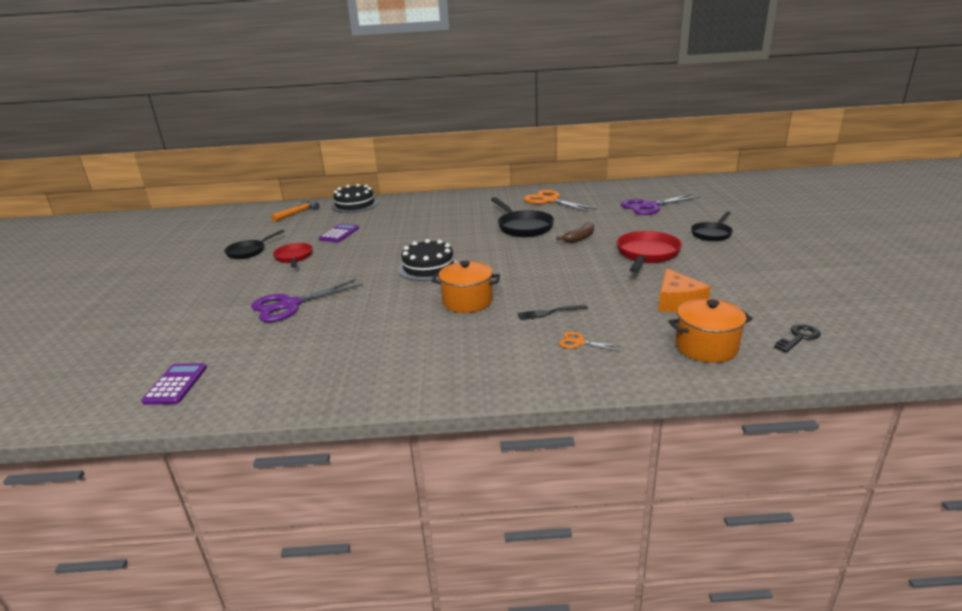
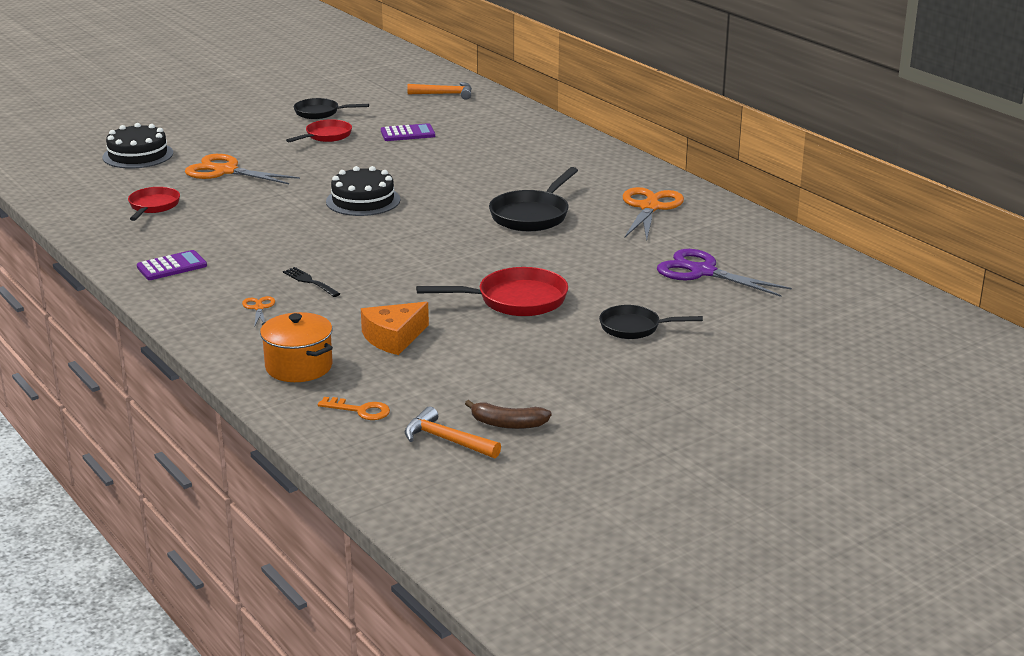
camera: 55 degrees right, 0 degrees up
purple calculator [141,363,207,405] -> purple calculator moved to [137,250,207,280]
purple scissors [251,279,363,322] -> orange scissors [185,154,300,184]
black cake [332,184,378,213] -> black cake moved to [102,123,173,168]
orange pot [431,261,500,313] -> none
brown banana [556,222,594,243] -> brown banana moved to [465,400,552,429]
black key [774,324,821,353] -> orange key [318,397,390,420]
none -> red pan [128,187,180,221]
none -> orange hammer [405,407,501,458]

